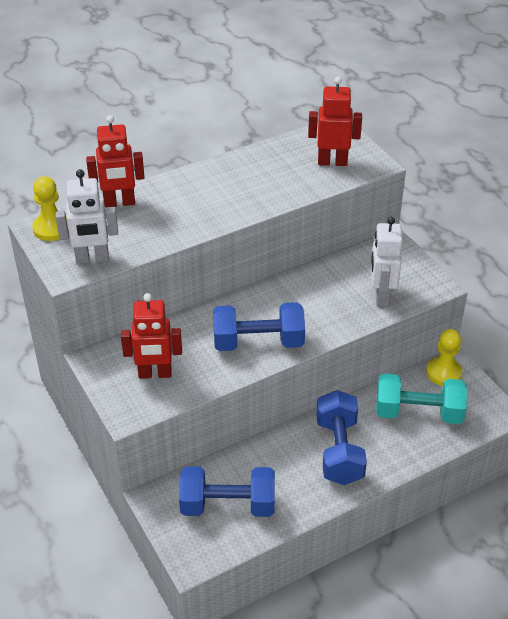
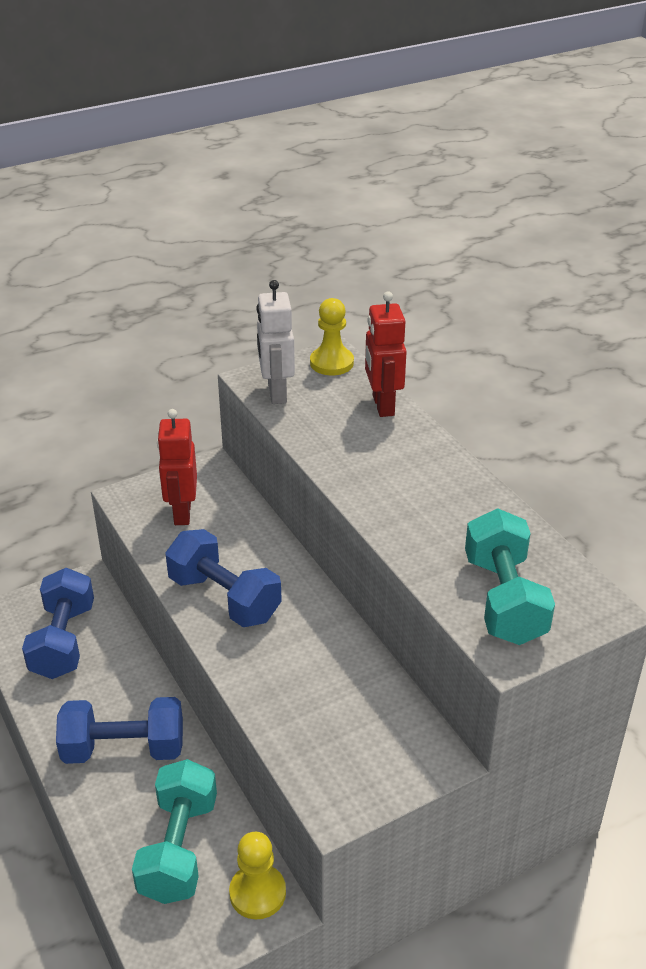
camera: 90 degrees right, 5 degrees down
blue dumbbell [213,302,305,351] -> blue dumbbell turned 45 degrees counterclockwise [165,529,282,627]
red robot [308,77,362,166] -> turquoise dumbbell [465,509,555,645]
white robot [371,217,403,306] -> none

